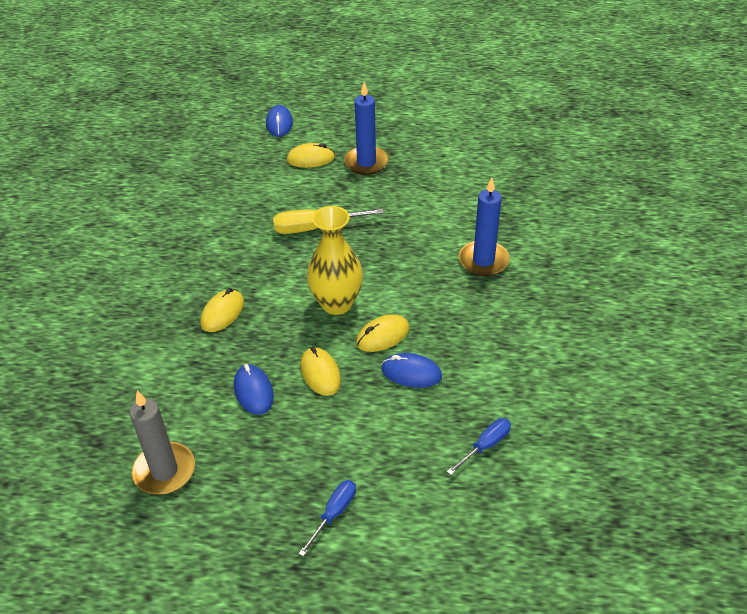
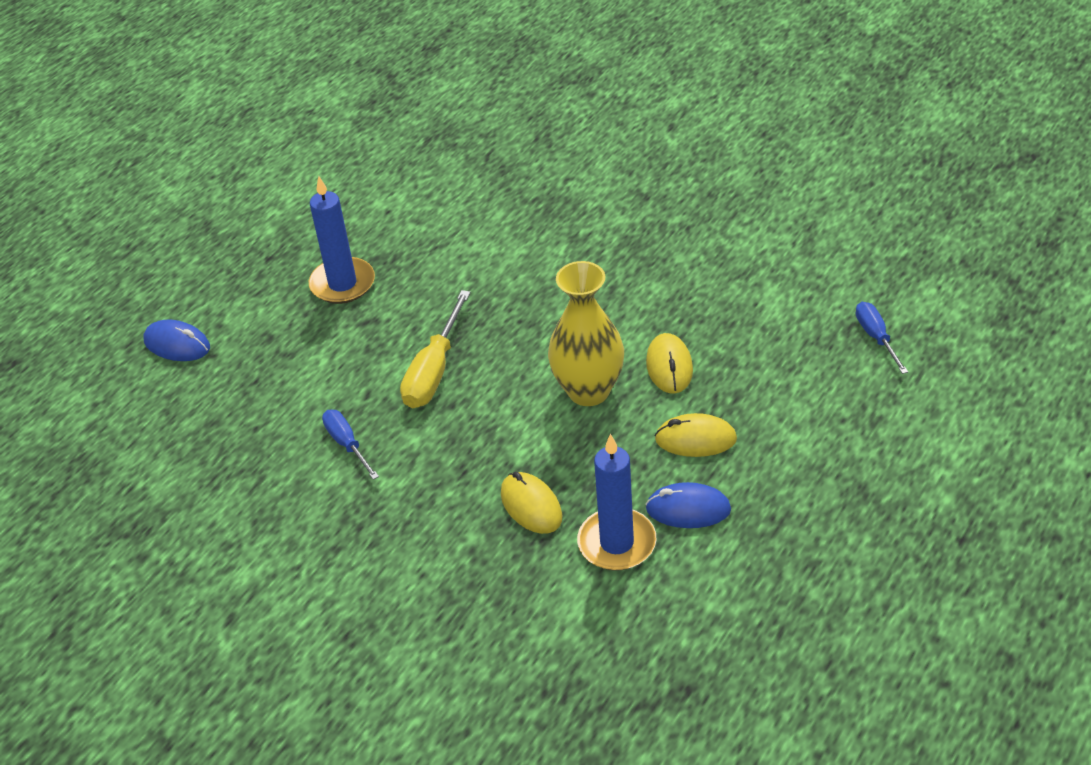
camera: 60 degrees left, 0 degrees up
grey candle [129,391,195,495] -> none
yellow mouse [287,143,335,168] -> none
blue screwdriver [298,480,356,557] -> blue screwdriver moved to [322,410,379,480]
blue mouse [381,353,442,388] -> none
blue candle [459,178,510,276] -> blue candle moved to [577,434,656,571]

